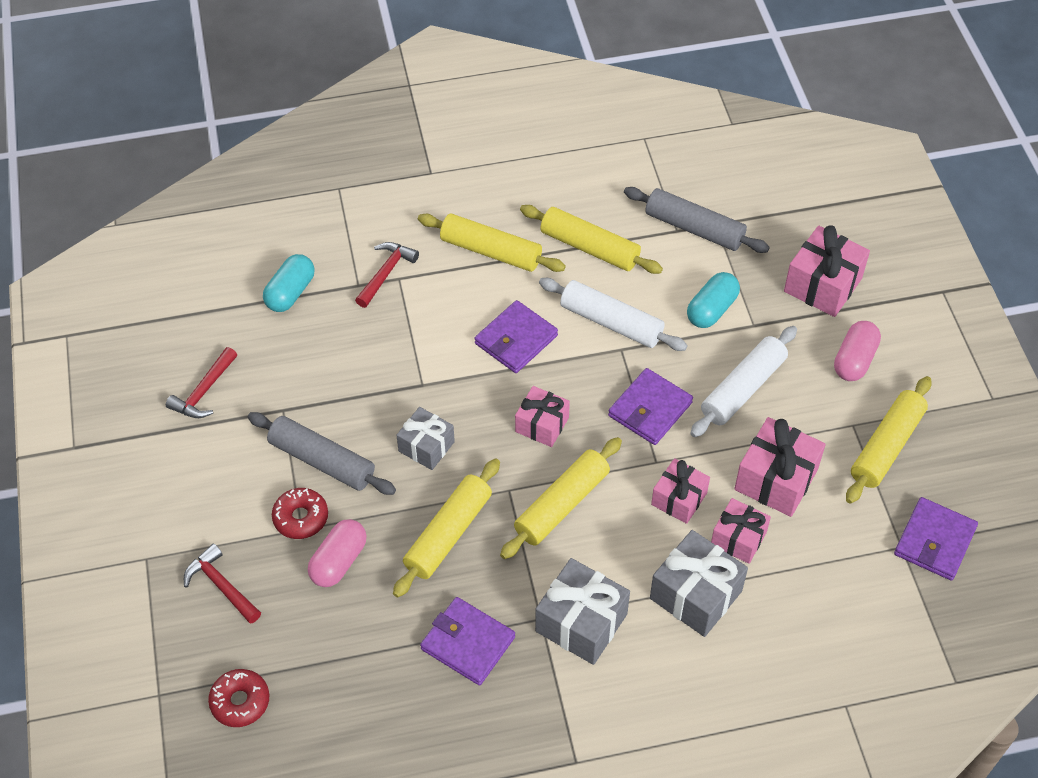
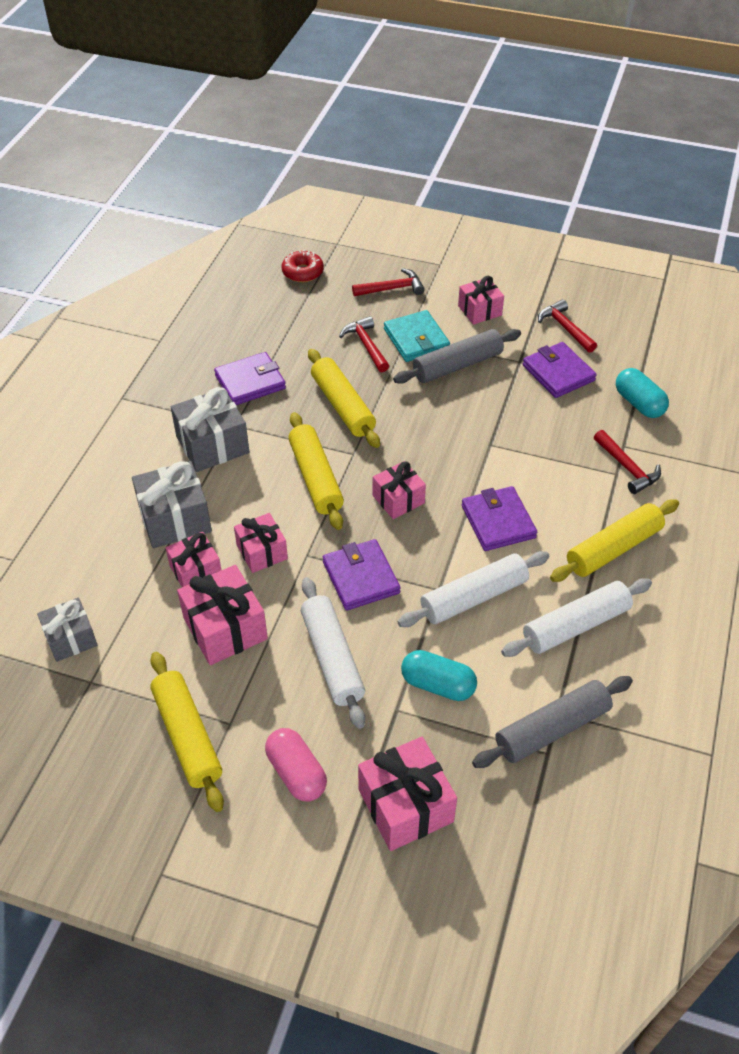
camera: 120 degrees right, 5 degrees down
red donut [272,488,328,539] -> turquoise wallet [384,310,450,362]
pink capsule [308,519,367,587] -> red hammer [339,316,389,372]
grey gift [396,407,455,470] -> grey gift moved to [37,598,97,662]
yellow rolling pin [520,205,663,274] -> white rolling pin [501,578,652,657]
turquoise capsule [687,272,740,328] -> turquoise capsule turned 45 degrees counterclockwise [401,650,477,701]
purple wallet [894,497,978,580] -> purple wallet moved to [523,342,597,398]
none -> pink gift [458,276,504,325]

